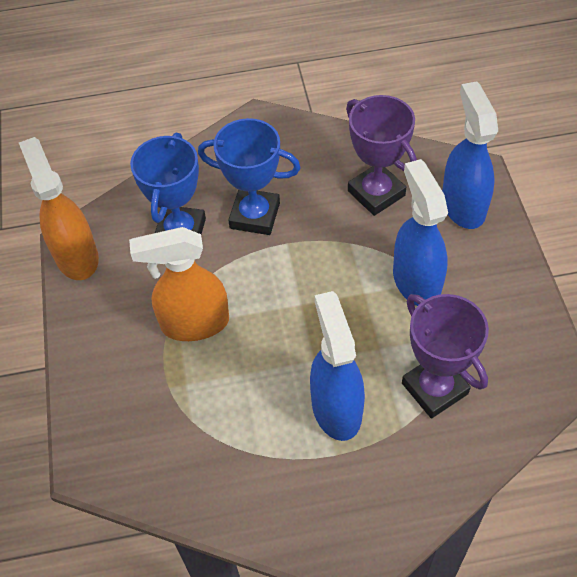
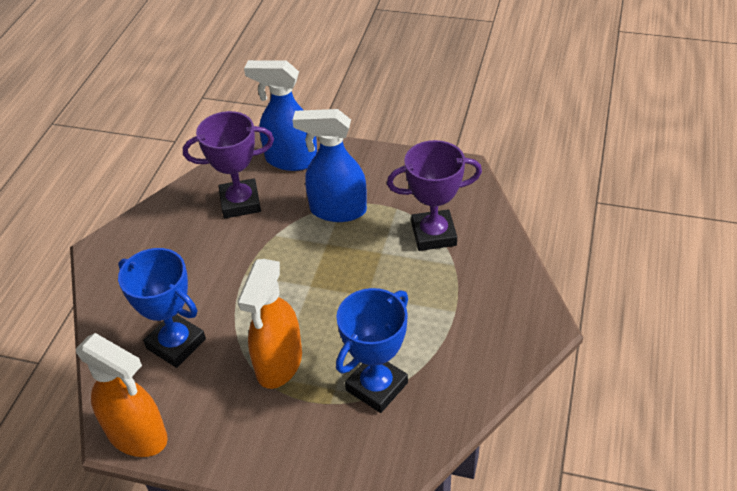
camera: 65 degrees left, 10 degrees down
orange spray bottle [19,137,99,280] -> orange spray bottle turned 150 degrees counterclockwise [76,333,168,457]
blue trophy [198,118,301,235] -> blue trophy moved to [336,288,408,413]
blue spray bottle [310,291,365,441] -> none

